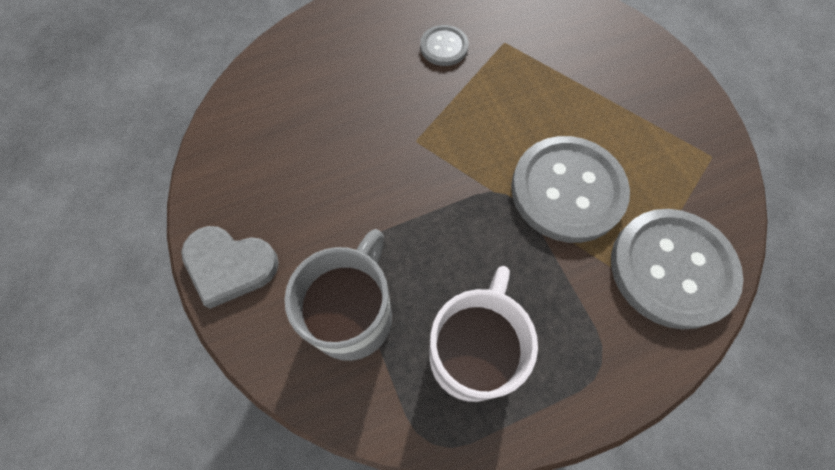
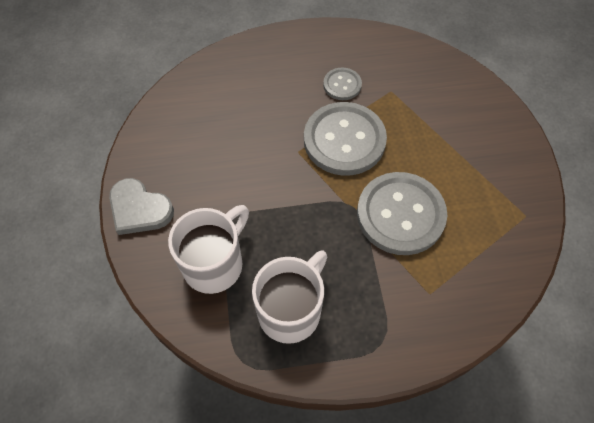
camera: 15 degrees right, 5 degrees down
grey mug [285,229,392,361] -> white mug [168,205,249,294]
grey button [611,209,743,330] -> grey button moved to [304,102,387,176]

